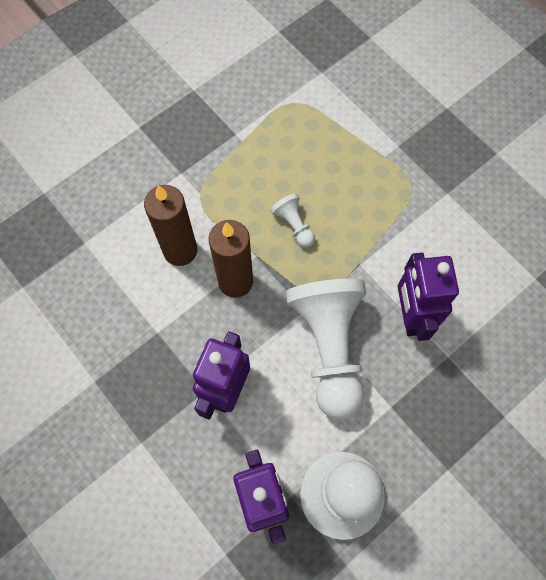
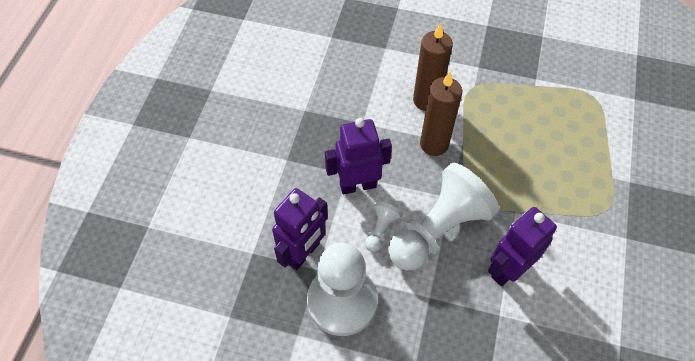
camera: 55 degrees right, 10 degrees down
white pawn [270,193,315,248] -> white pawn moved to [365,201,402,252]

